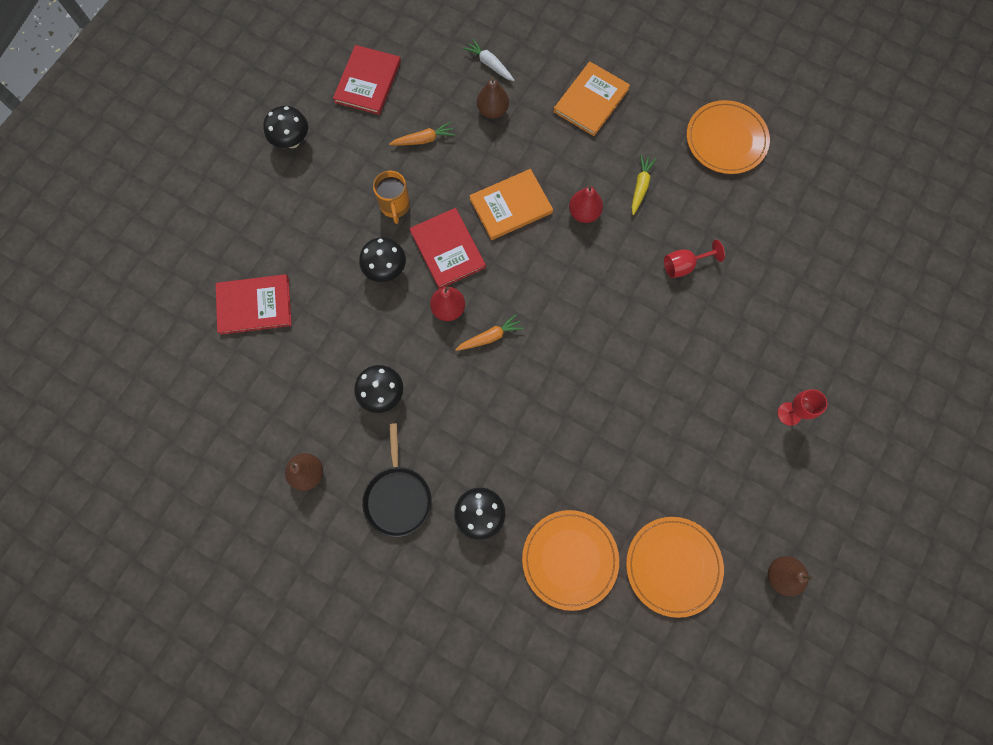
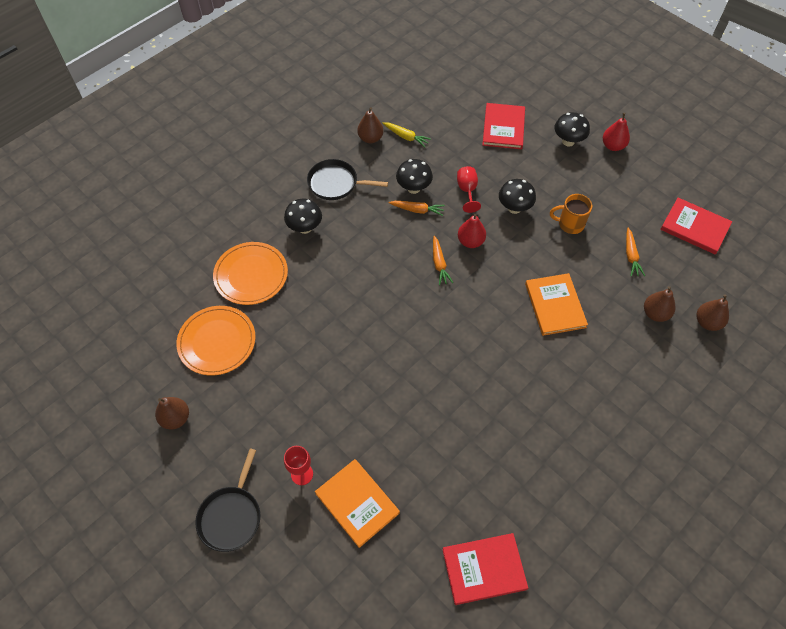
camera: 105 degrees right, 15 degrees down
black mushroom [263,106,308,148] -> black mushroom moved to [554,112,590,147]
red book [409,208,486,289] -> red book moved to [442,533,528,605]
white carrot [462,38,515,81] -> brown pear [696,294,729,331]
orange book [554,62,630,136] -> orange book moved to [315,459,400,548]
red pear [569,185,603,223] -> red pear moved to [603,113,630,151]
yellow carrot [631,155,656,215] -> yellow carrot moved to [383,122,431,147]
red goblet [664,240,725,278] -> red goblet moved to [457,166,481,213]
orange plate [687,100,770,174] -> none
none -> black pan [195,448,261,552]
none -> orange carrot [389,201,445,216]

